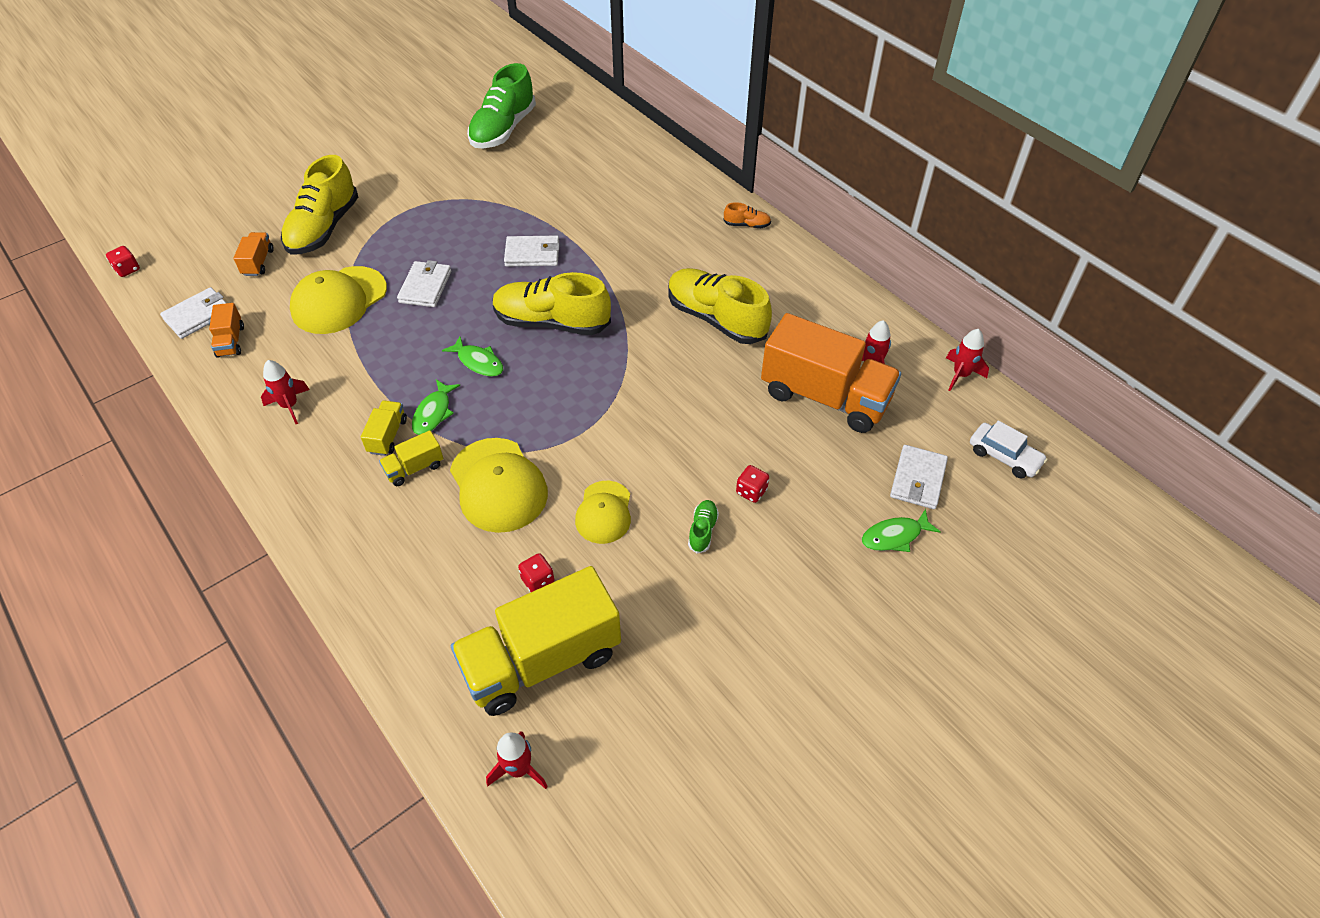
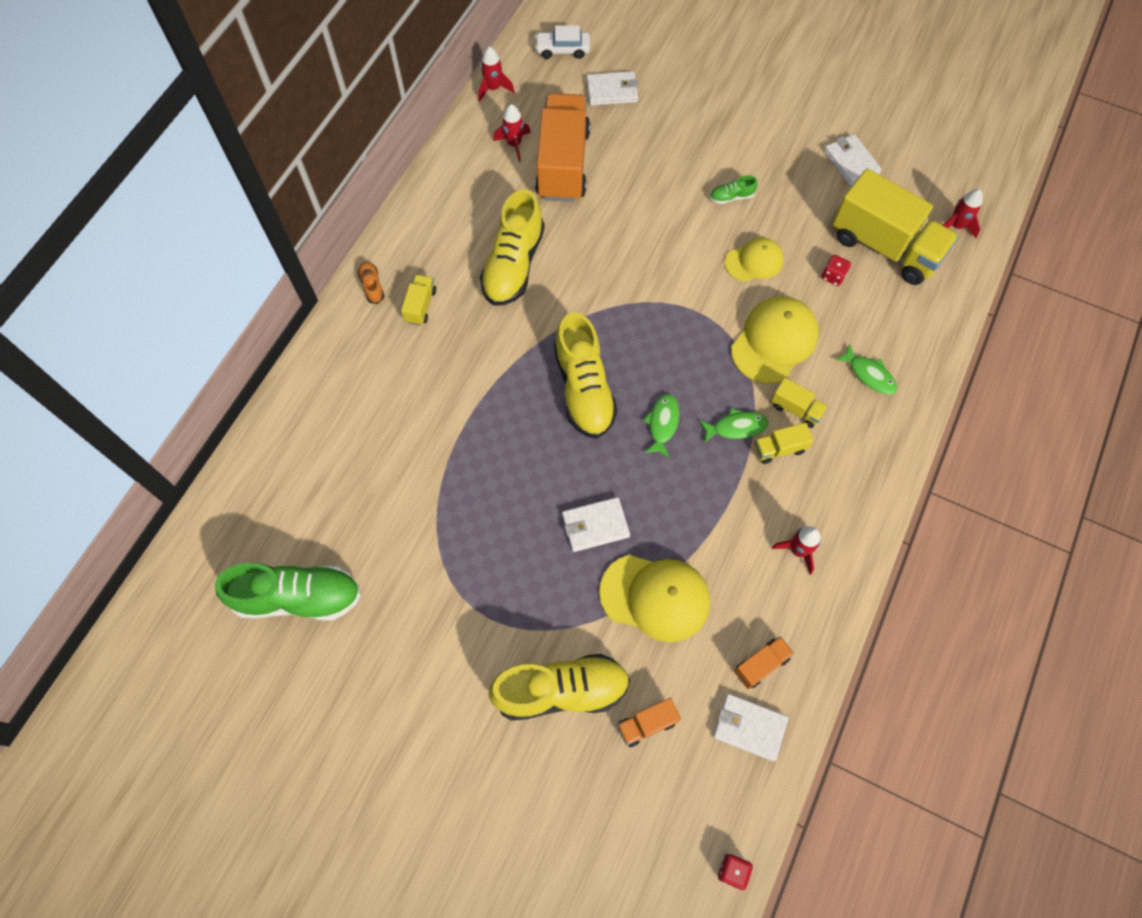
camera: 115 degrees left, 15 degrees up
white wallet [504,235,560,266] -> white wallet moved to [824,134,882,186]
red dice [736,465,769,503] -> none
green fish [862,509,941,552] -> green fish moved to [834,344,897,394]
white car [970,421,1047,479] -> white car turned 105 degrees counterclockwise [535,25,590,59]
none -> yellow truck [401,275,436,326]

